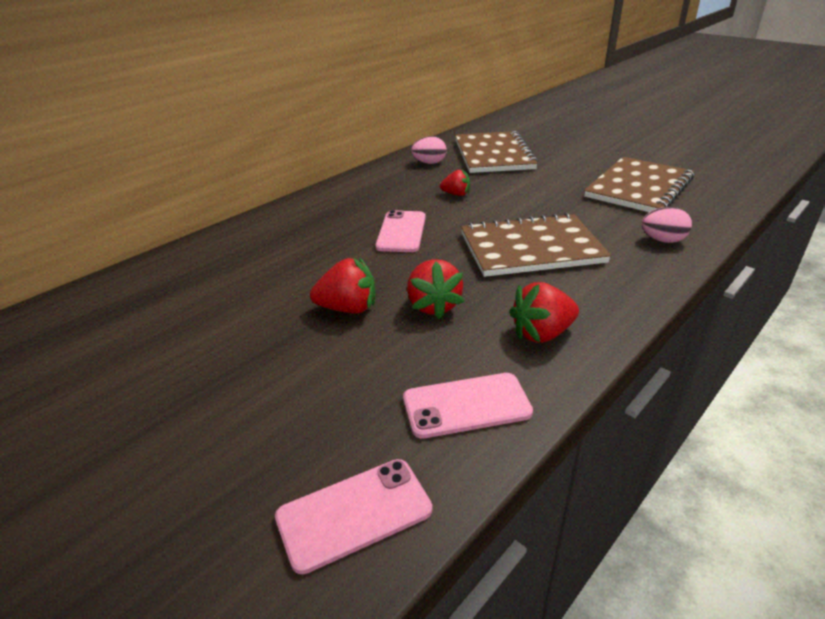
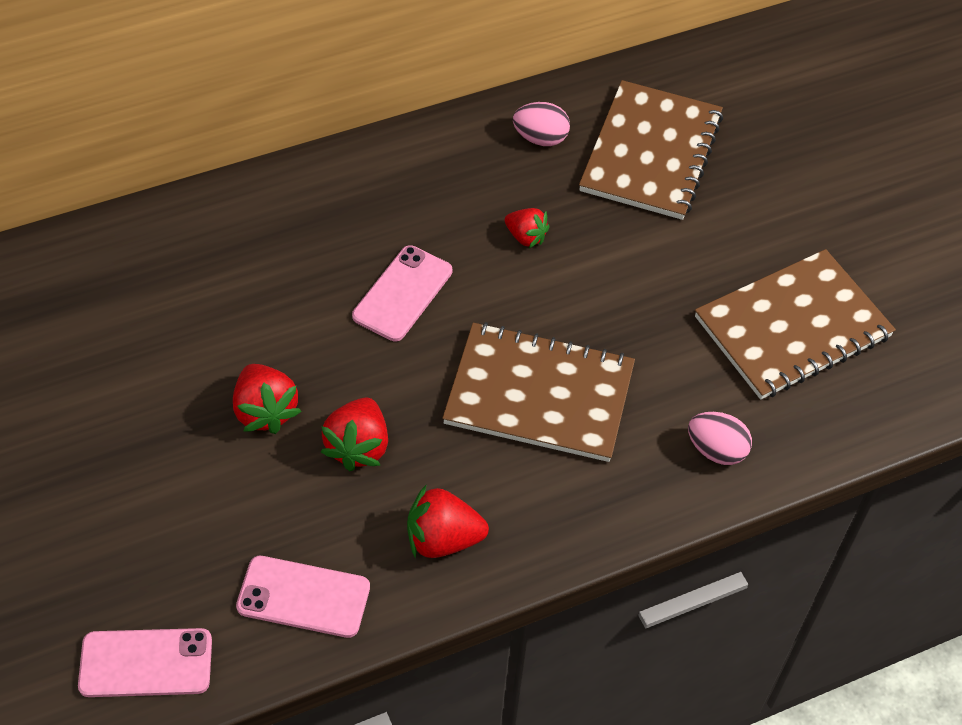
camera: 20 degrees right, 20 degrees up
red strawberry [310,258,375,314] -> red strawberry turned 45 degrees clockwise [233,364,302,434]

